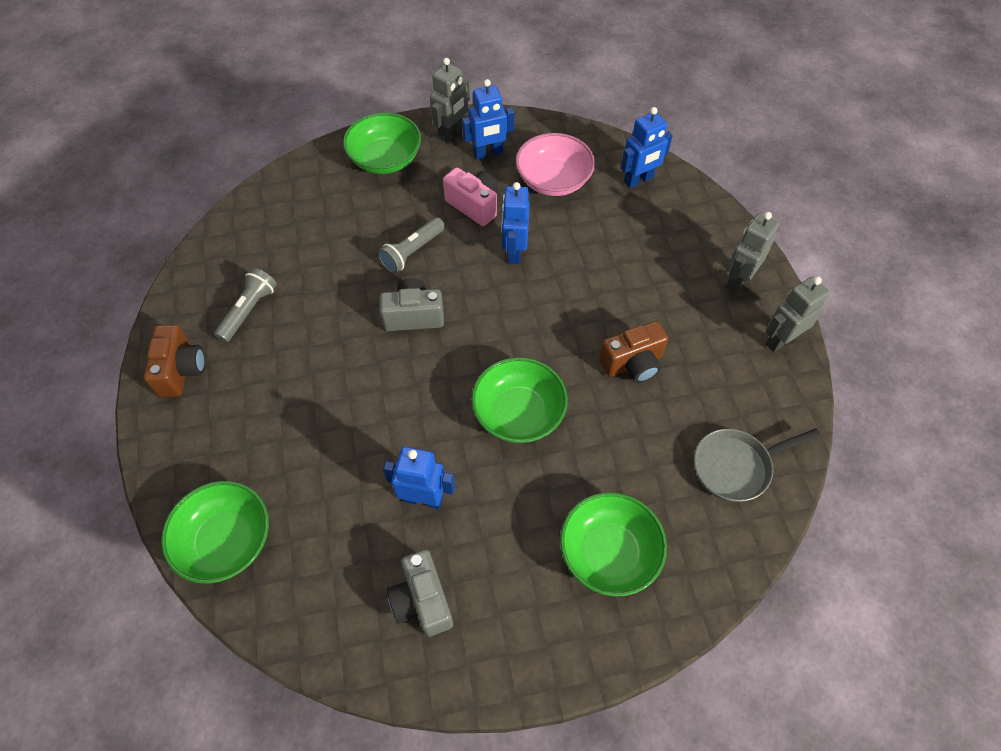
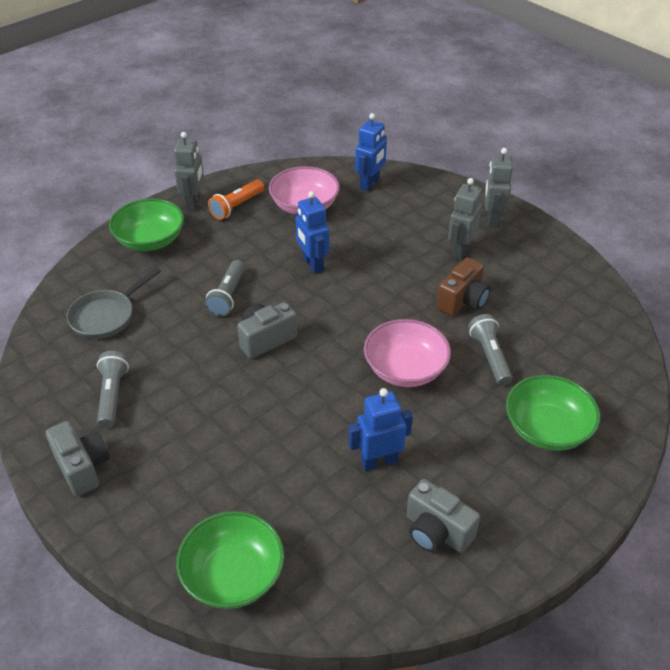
camera: 30 degrees left, 15 degrees down
brown camera [144,325,205,397] -> grey camera [46,421,110,496]
pink camera [443,167,498,226] -> none
blue robot [462,79,515,160] -> orange flashlight [208,180,264,220]
green bowl [471,357,568,443] -> pink bowl [364,319,451,387]
grey pan [694,428,821,502] -> grey pan moved to [66,267,161,339]
grey robot [765,276,830,352] -> grey robot moved to [448,178,482,260]
none -> grey flashlight [468,314,513,386]

